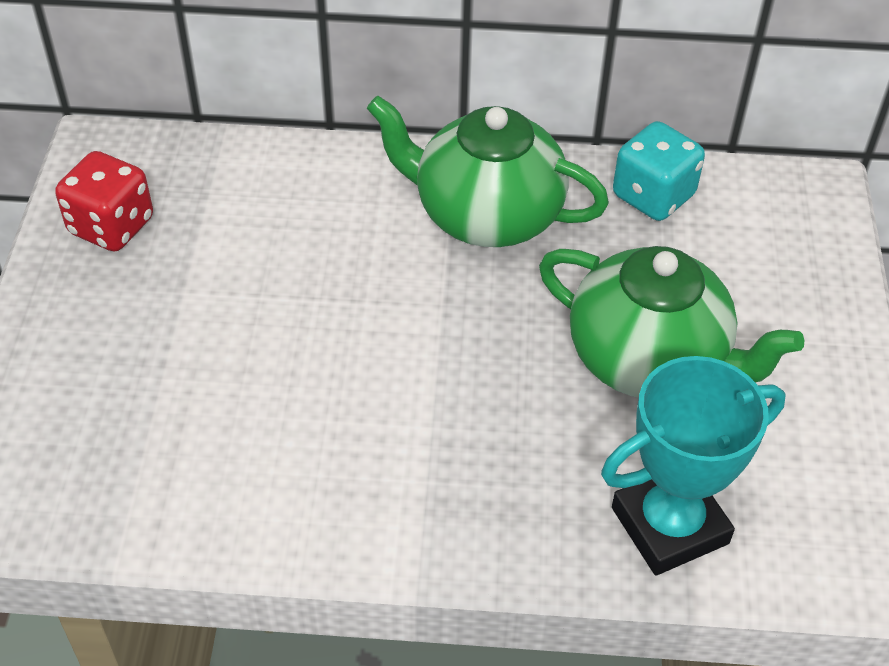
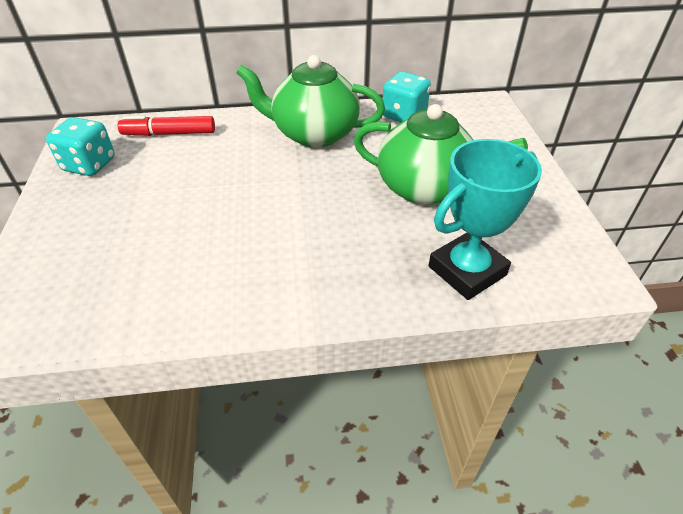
camera: 10 degrees left, 5 degrees down
red dice [55,151,153,251] -> turquoise dice [46,117,115,176]
none -> red marker [118,116,215,136]

